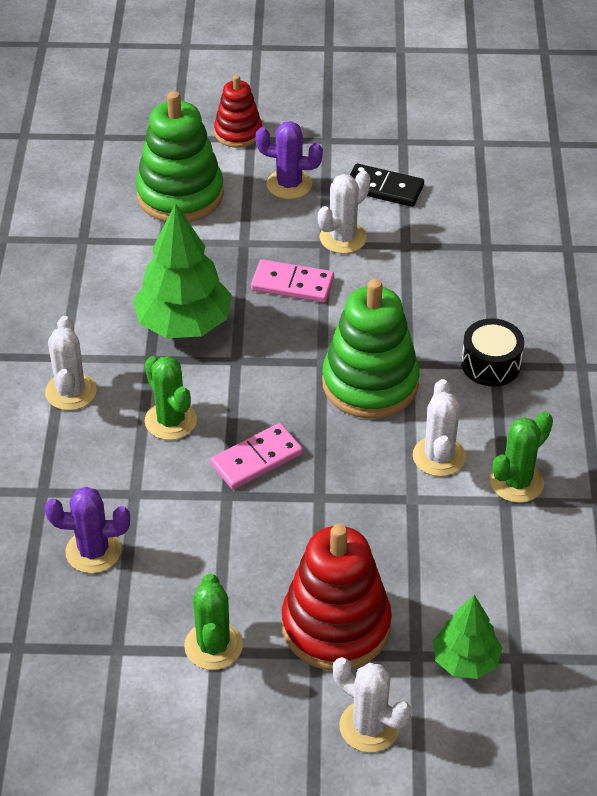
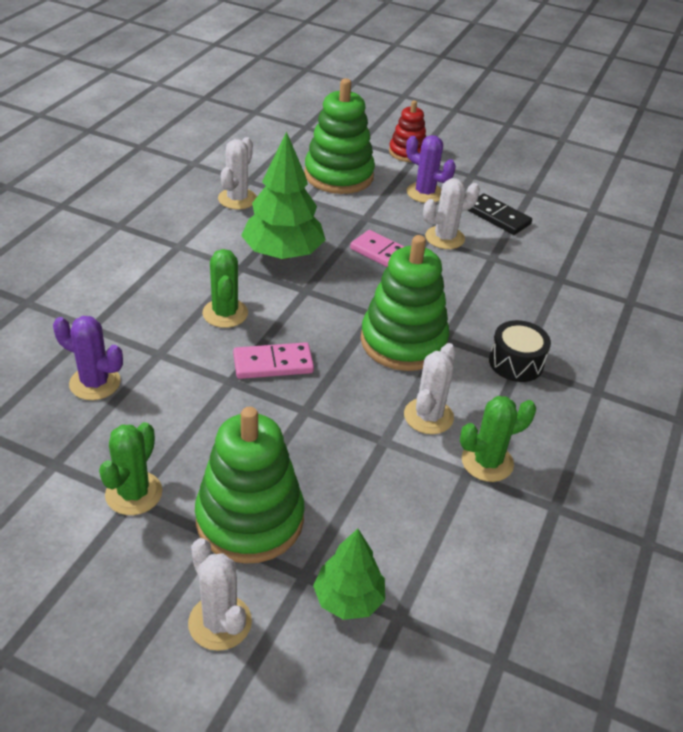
camera: 20 degrees right, 5 degrees down
white cactus [45,316,97,410] -> white cactus moved to [218,137,257,209]
red stacking toy [282,524,392,671] -> green stacking toy [195,407,305,564]

